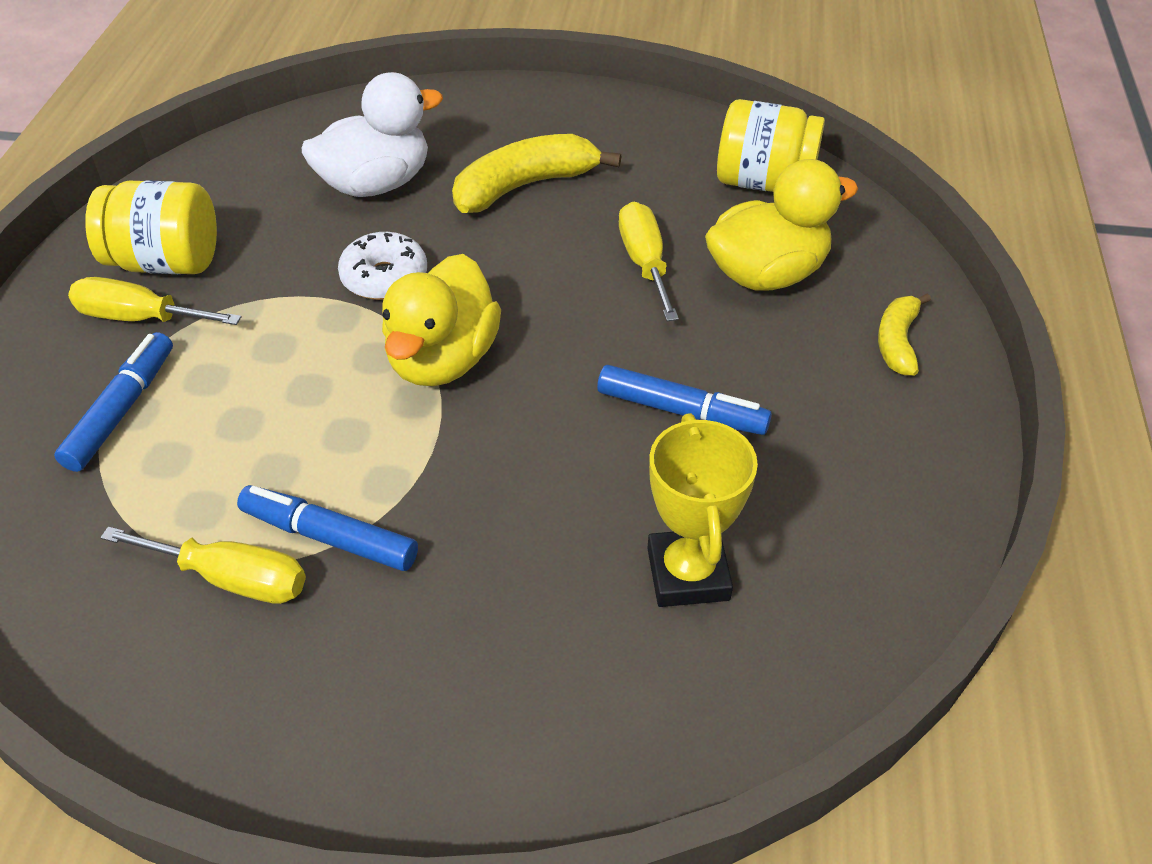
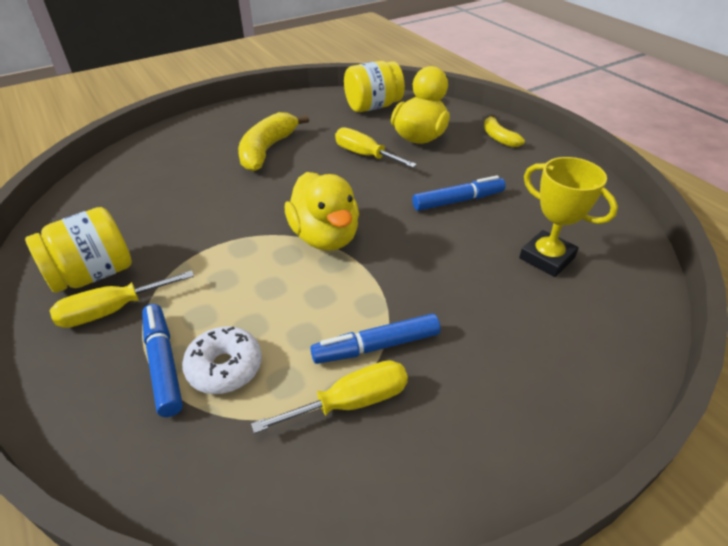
camera: 40 degrees left, 5 degrees down
white duck [302,72,443,197] -> none
white donut [338,232,427,300] -> white donut moved to [182,326,262,394]

